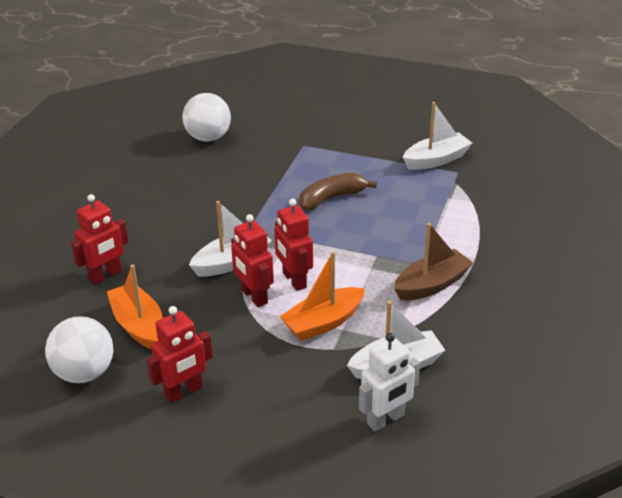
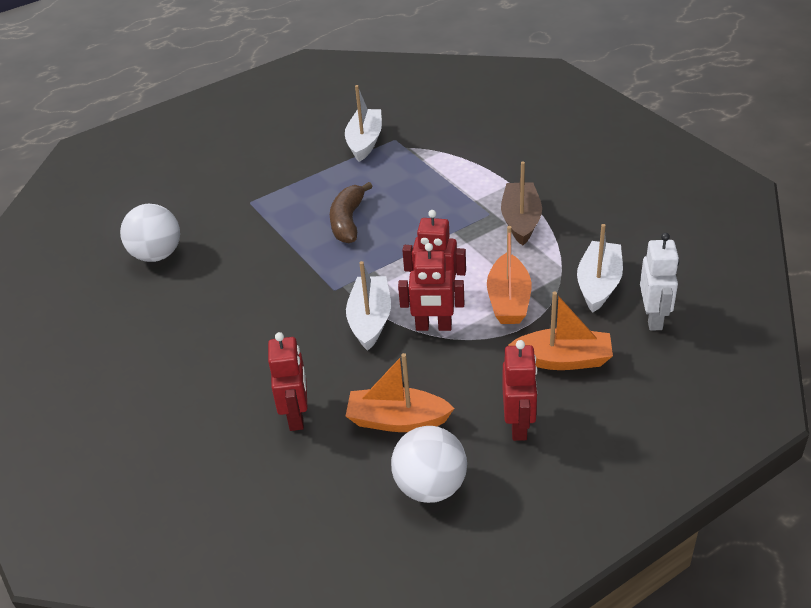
camera: 50 degrees left, 5 degrees up
none -> orange boat [508,291,613,370]

